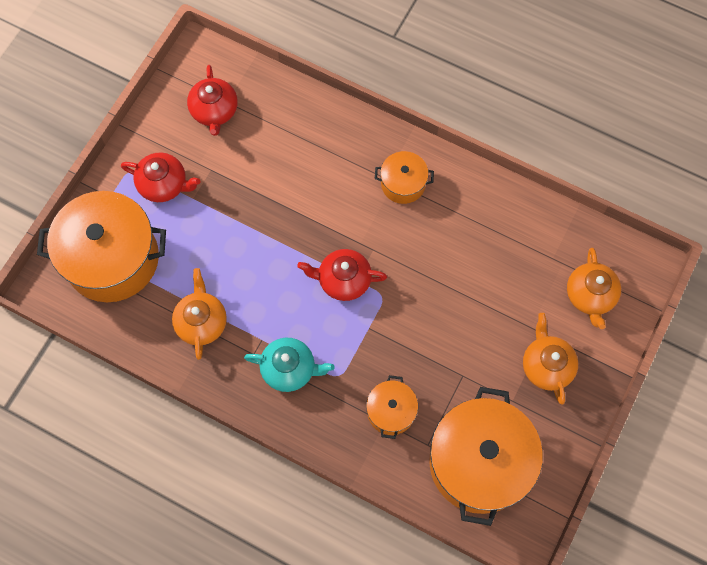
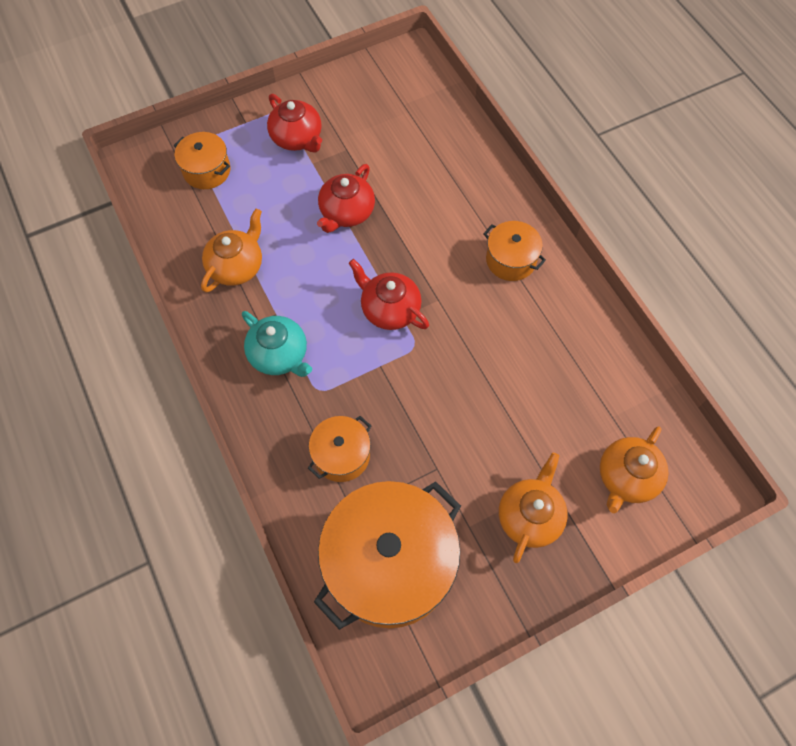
camera: 35 degrees right, 5 degrees down
orange pot [37,191,166,302] -> orange pot [174,132,230,189], size x0.49
red teapot [187,65,238,136] -> red teapot moved to [317,164,375,233]

